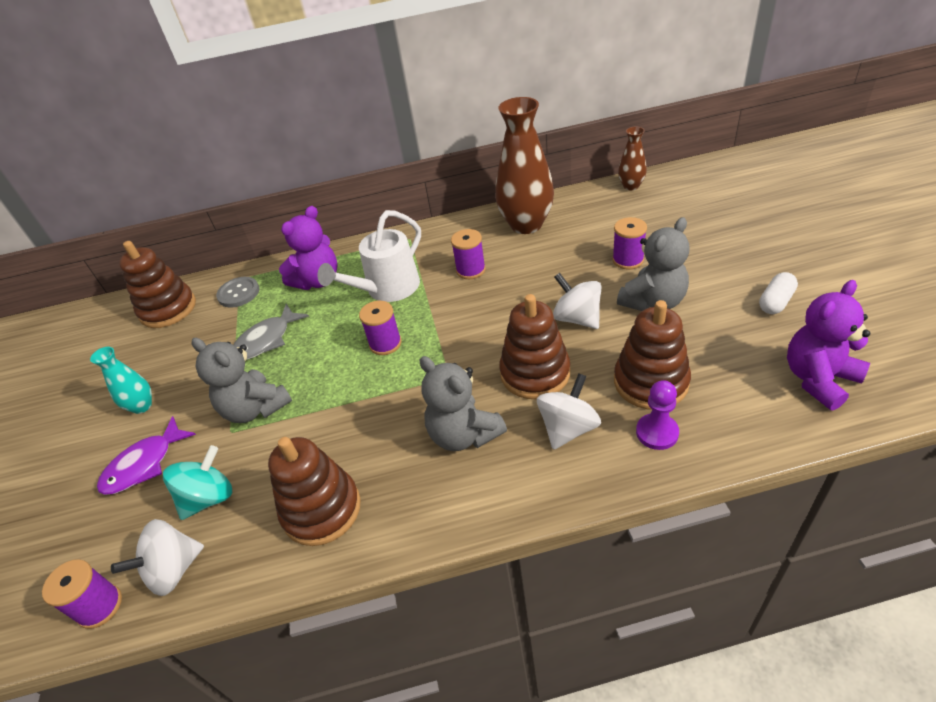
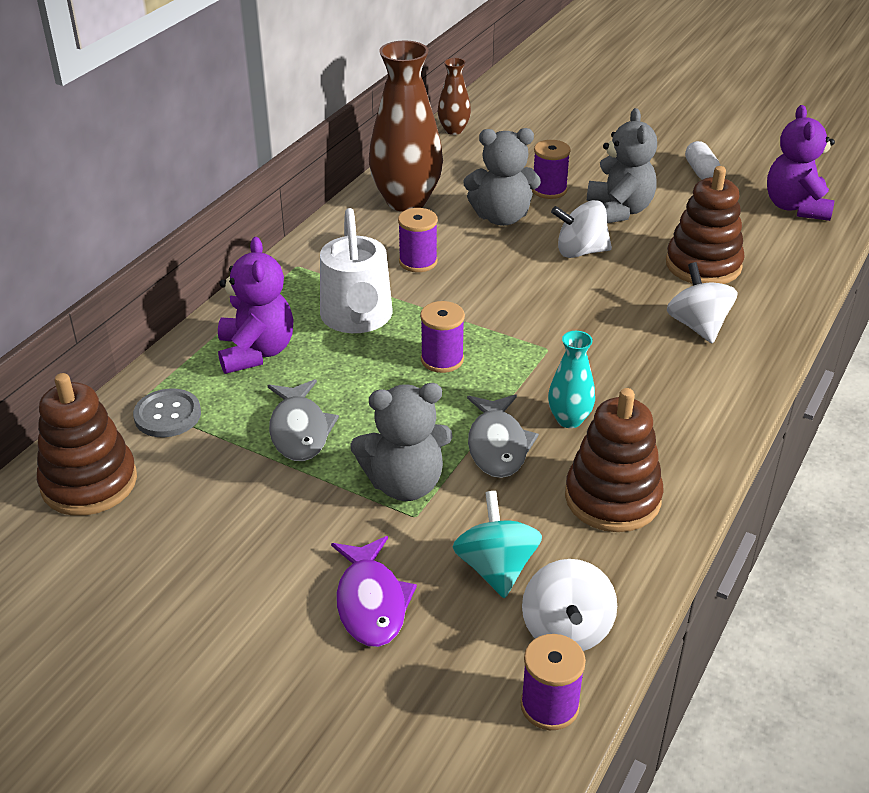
camera: 55 degrees left, 5 degrees down
turquoise vase [90,347,152,414] -> turquoise vase moved to [548,331,595,428]
grey teddy bear [420,356,507,451] -> grey teddy bear moved to [464,128,541,226]
brown stacking toy [499,294,570,399] -> none
purple pawn [636,380,679,450] -> none
none -> grey fish [467,394,539,478]

